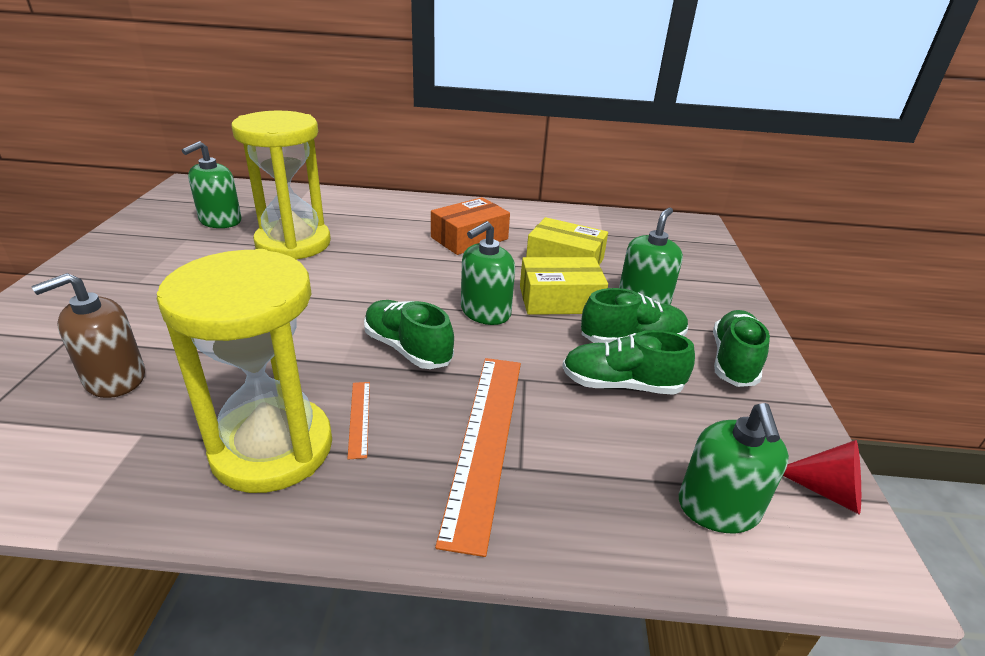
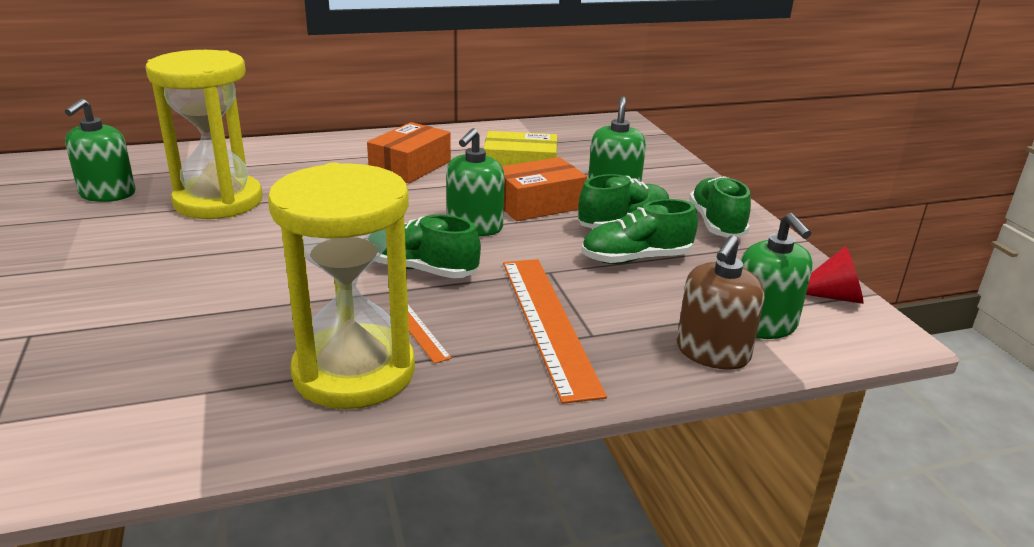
camera: 20 degrees left, 5 degrees down
brown soap dispenser [31,273,145,398] -> brown soap dispenser moved to [677,235,765,370]
yellow box [520,257,608,315] -> orange box [502,157,587,221]

